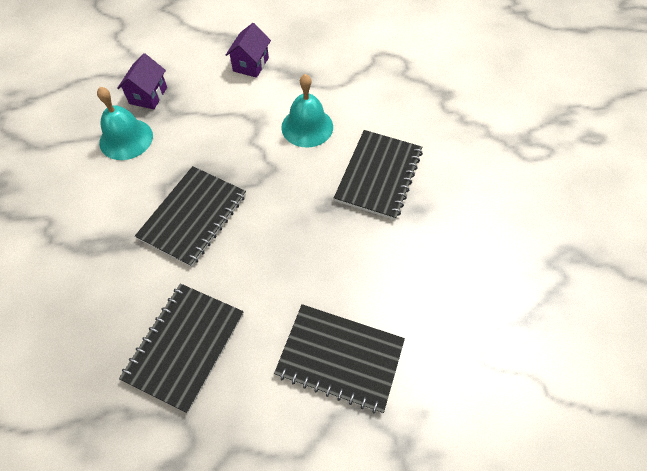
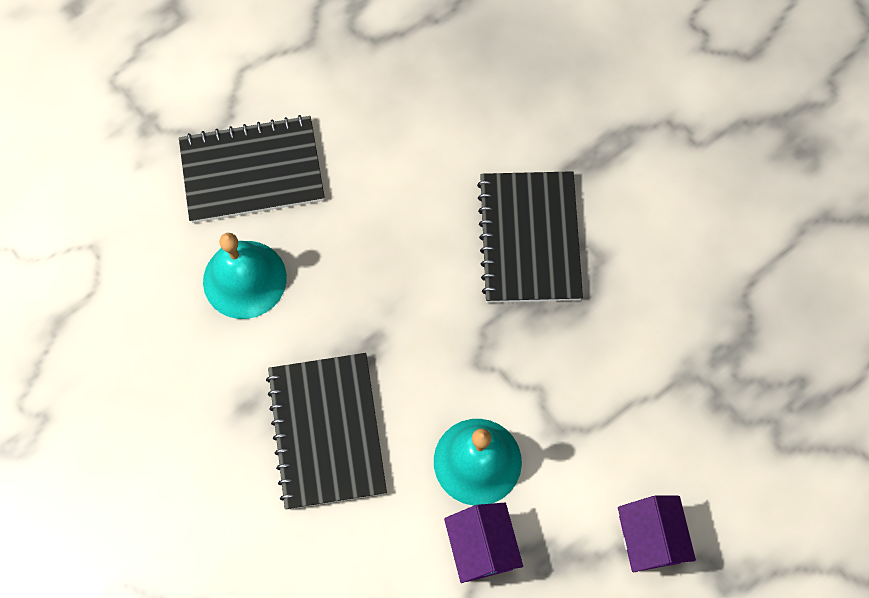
camera: 150 degrees right, 10 degrees up
turquoise bell [97,87,153,160] -> turquoise bell moved to [203,233,287,319]
purple house [117,53,167,109] -> purple house moved to [444,503,523,583]
black notebook [119,283,244,413] -> none

